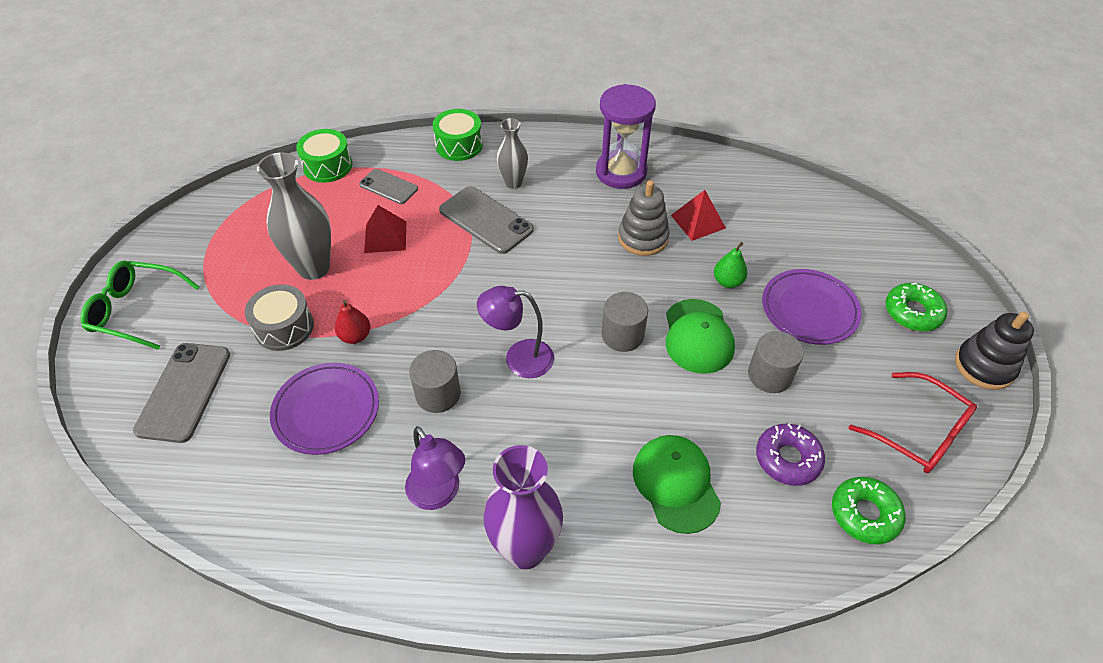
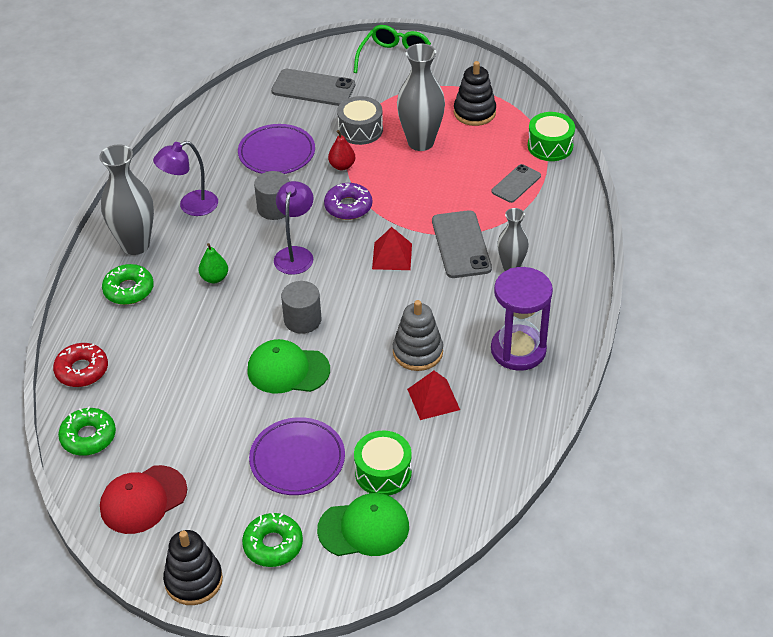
camera: 100 degrees right, 5 degrees down
red pyramid [364,205,406,253] -> red pyramid moved to [372,227,412,270]
green drum [432,109,483,161] -> green drum moved to [354,430,412,496]
grey phone [439,186,534,254] -> grey phone turned 60 degrees counterclockwise [432,210,492,278]
purple vase [483,445,563,569] -> grey vase [99,145,154,255]
green cap [633,435,721,534] -> green cap moved to [317,493,409,556]
green pear [714,242,748,288] -> green pear moved to [199,243,228,283]
grey cylinder [748,331,804,393] -> none
purple donut [756,423,825,486] -> purple donut moved to [324,183,372,220]
red glasses [849,372,977,473] -> red cap [100,465,187,534]
none -> red donut [53,343,108,387]
none -> green donut [102,264,154,305]
none -> black stacking toy [454,61,496,126]

